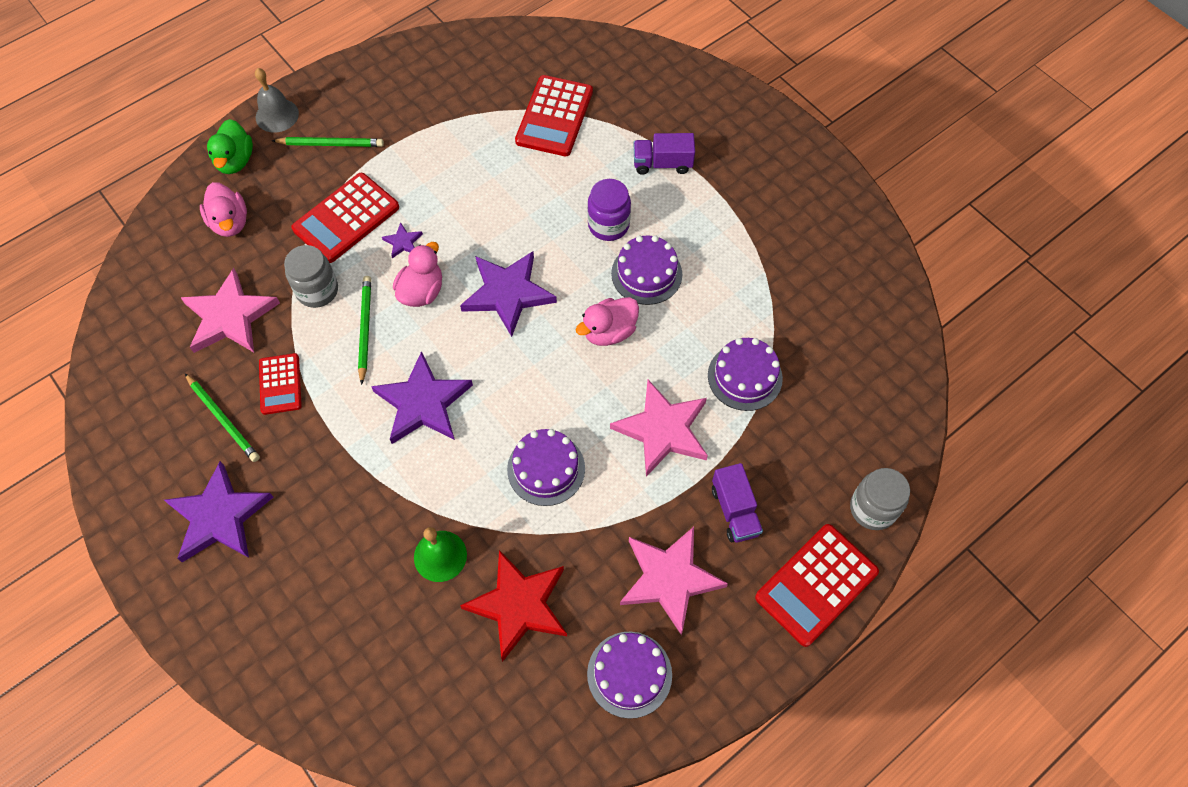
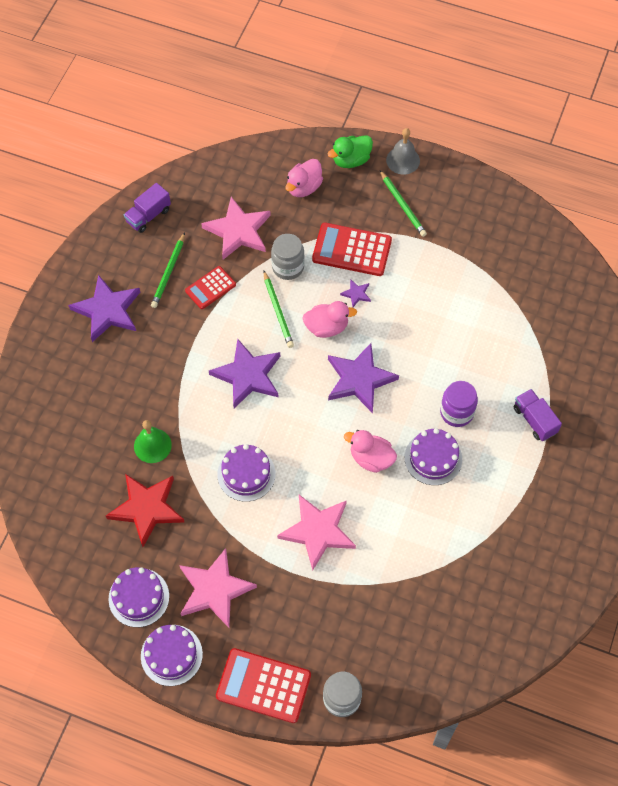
camera: 60 degrees right, 0 degrees up
green pencil [358,276,371,385] -> green pencil turned 105 degrees clockwise [264,271,294,348]
red calculator [515,75,593,156] -> none
purple cake [708,338,783,411] -> purple cake moved to [141,625,203,686]
purple truck [712,463,763,542] -> purple truck moved to [124,183,171,233]

